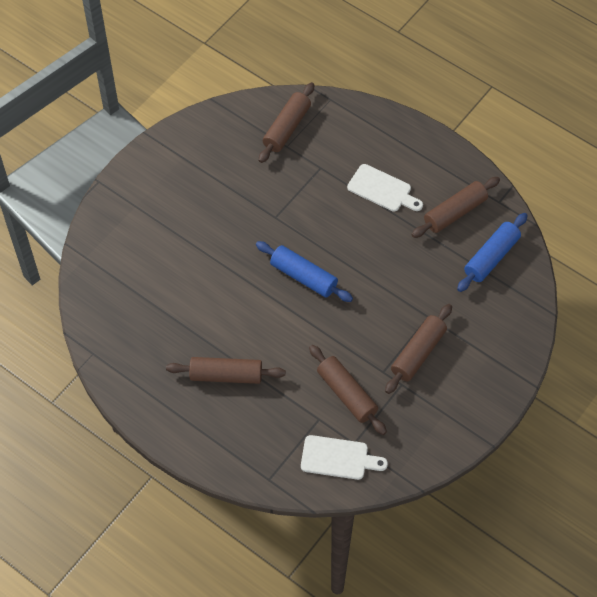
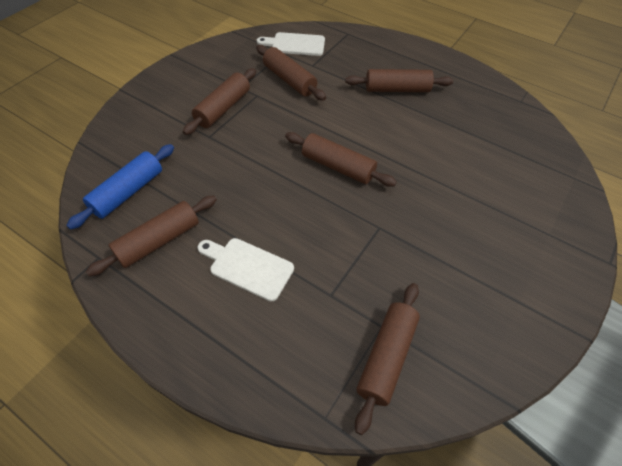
camera: 175 degrees right, 5 degrees down
blue rolling pin [256,241,353,302] -> brown rolling pin [285,132,397,187]

